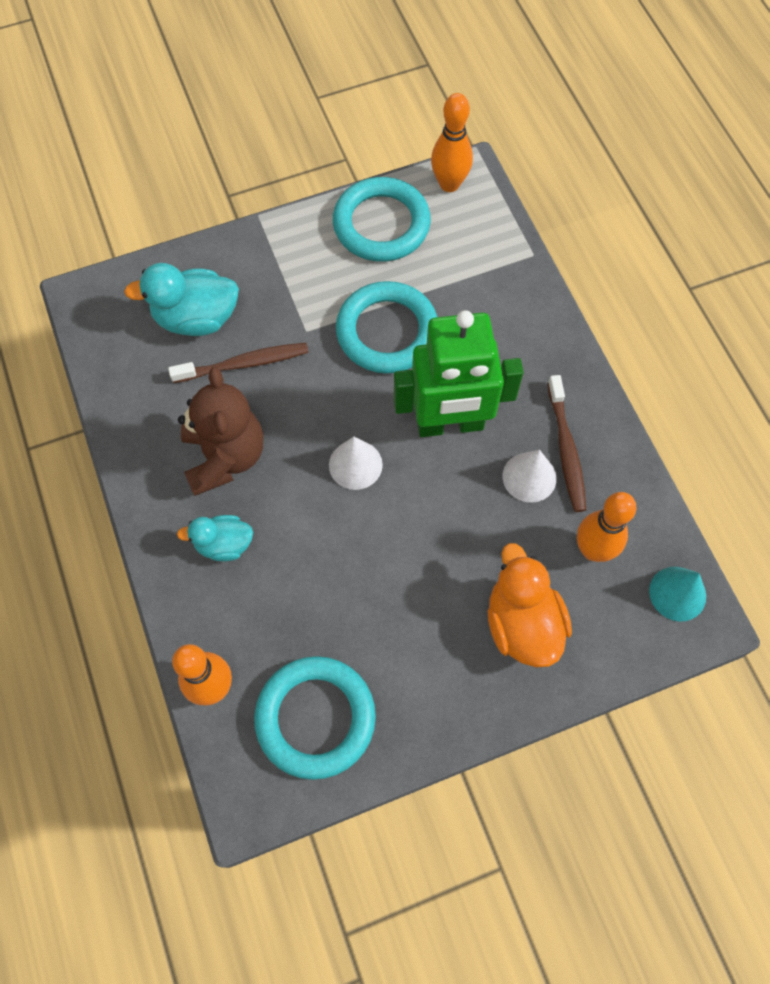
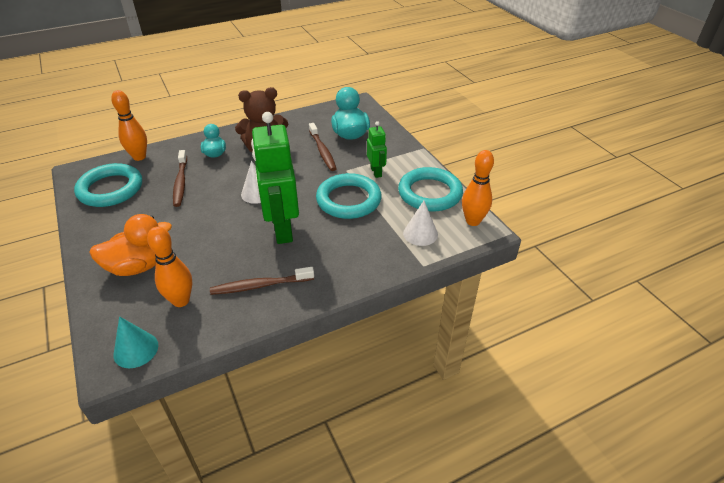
camera: 85 degrees right, 25 degrees down
white cone [502,450,556,503] -> white cone moved to [403,201,438,246]
none -> brown toothbrush [173,150,187,207]
none -> green robot [367,121,387,178]

